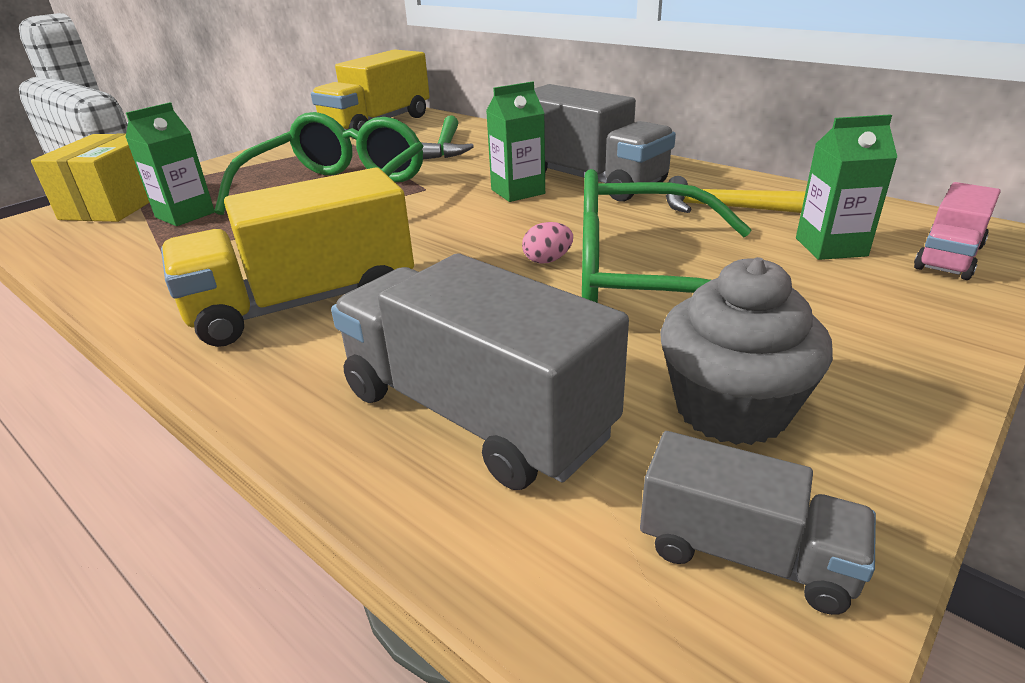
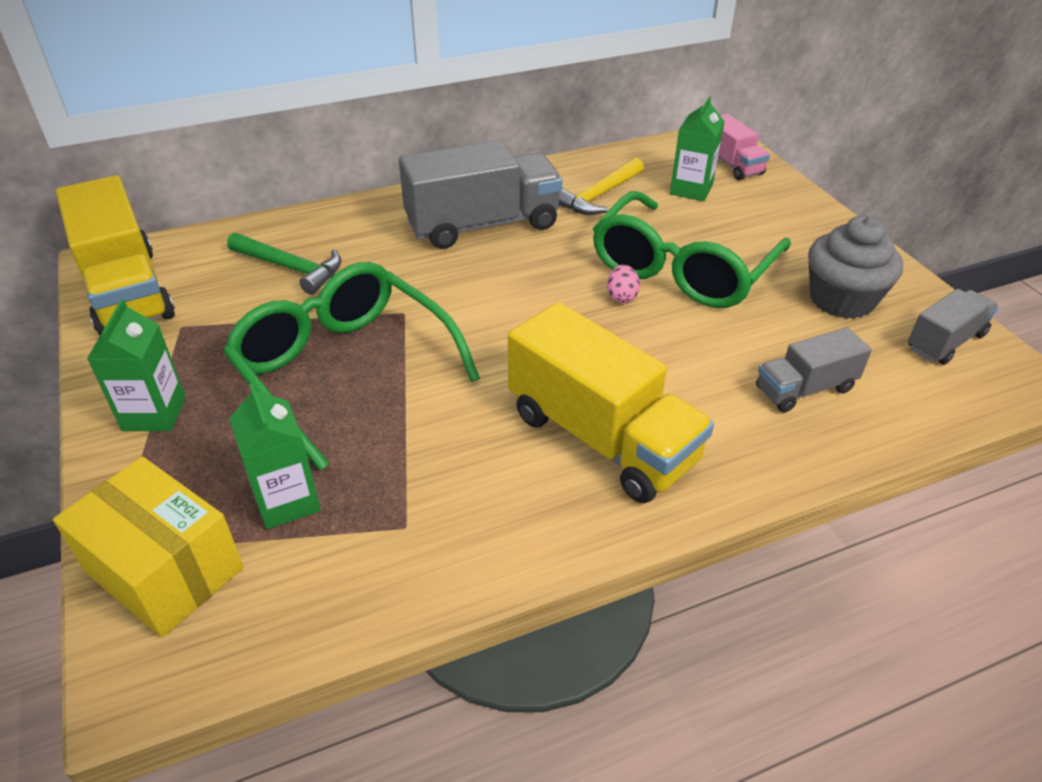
camera: 65 degrees left, 10 degrees up
yellow truck [161,168,414,347] -> yellow truck turned 45 degrees counterclockwise [508,302,714,503]
grey truck [331,253,629,490] -> grey truck [756,328,872,413], size x0.55
green carton [486,81,545,202] -> green carton moved to [87,299,186,431]

